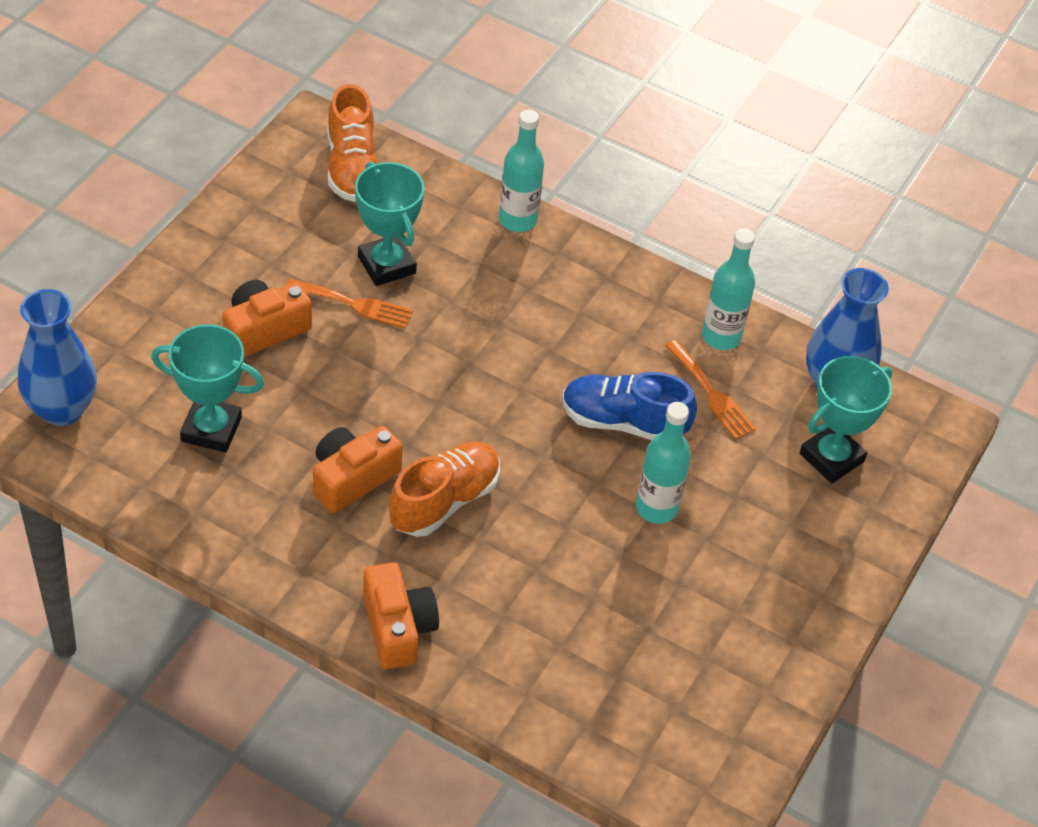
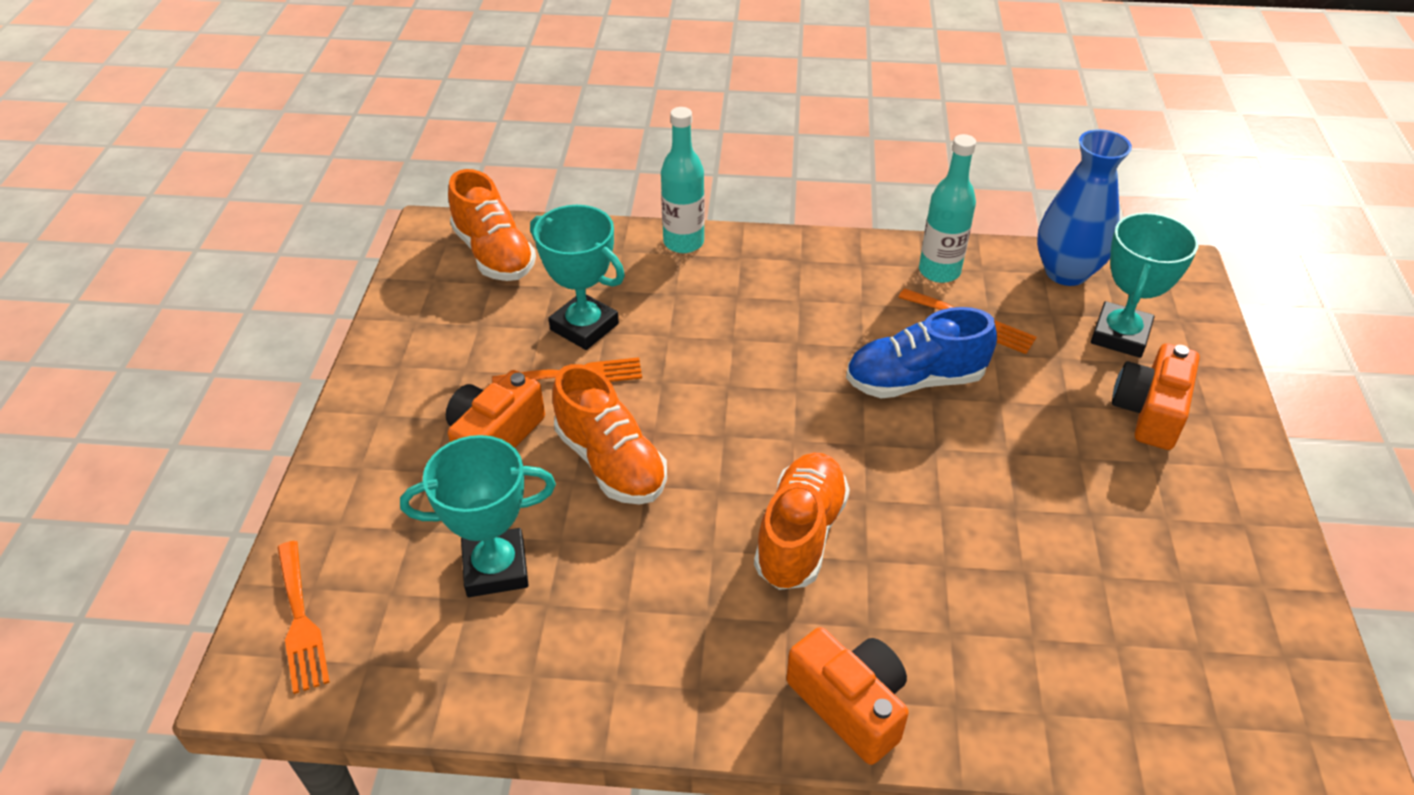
camera: 20 degrees left, 5 degrees down
blue vase [18,289,97,426] -> orange fork [277,541,330,694]
orange camera [313,426,403,513] -> orange camera moved to [1112,343,1200,450]
turquoise bottle [636,402,691,524] -> none
none -> orange shoe [553,364,667,504]

